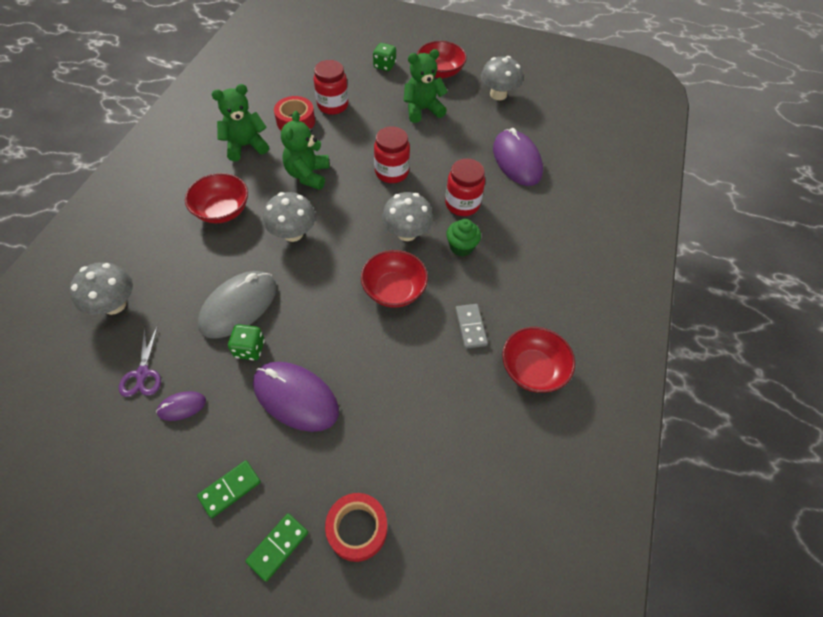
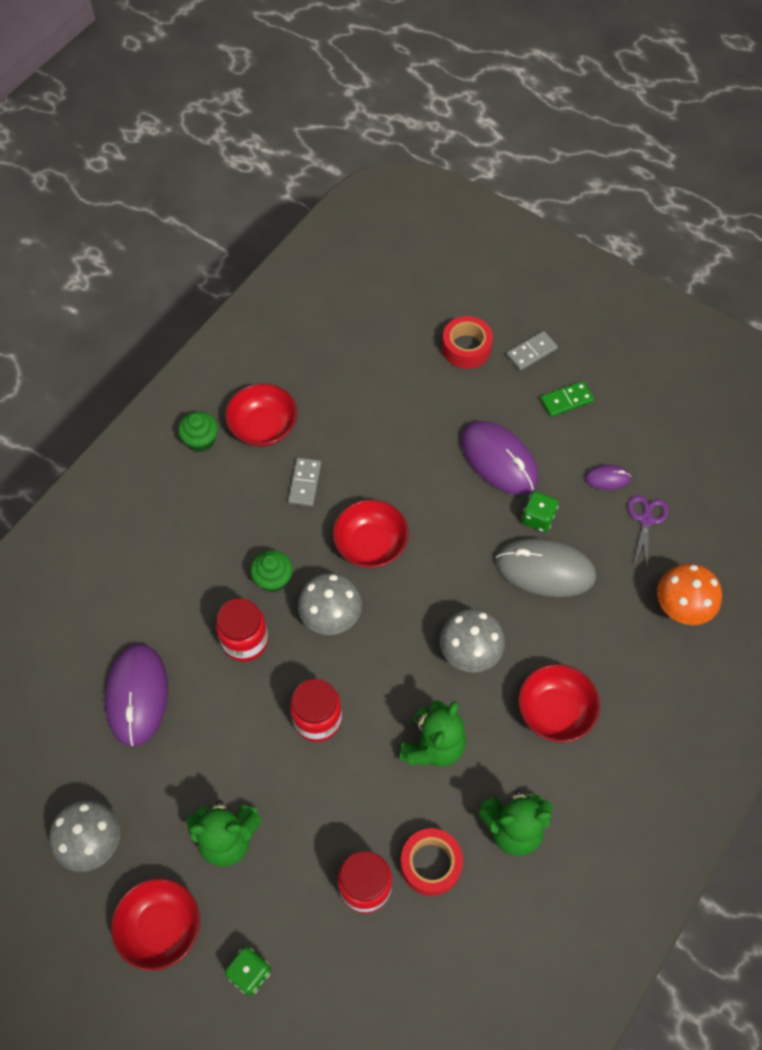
camera: 160 degrees left, 5 degrees up
grey mushroom [69,262,133,315] -> orange mushroom [657,564,722,625]
grey mouse [198,271,277,339] -> grey mouse turned 45 degrees clockwise [496,538,596,597]
green domino [245,513,308,582] -> grey domino [506,331,558,371]
none -> green cupcake [178,411,218,452]

